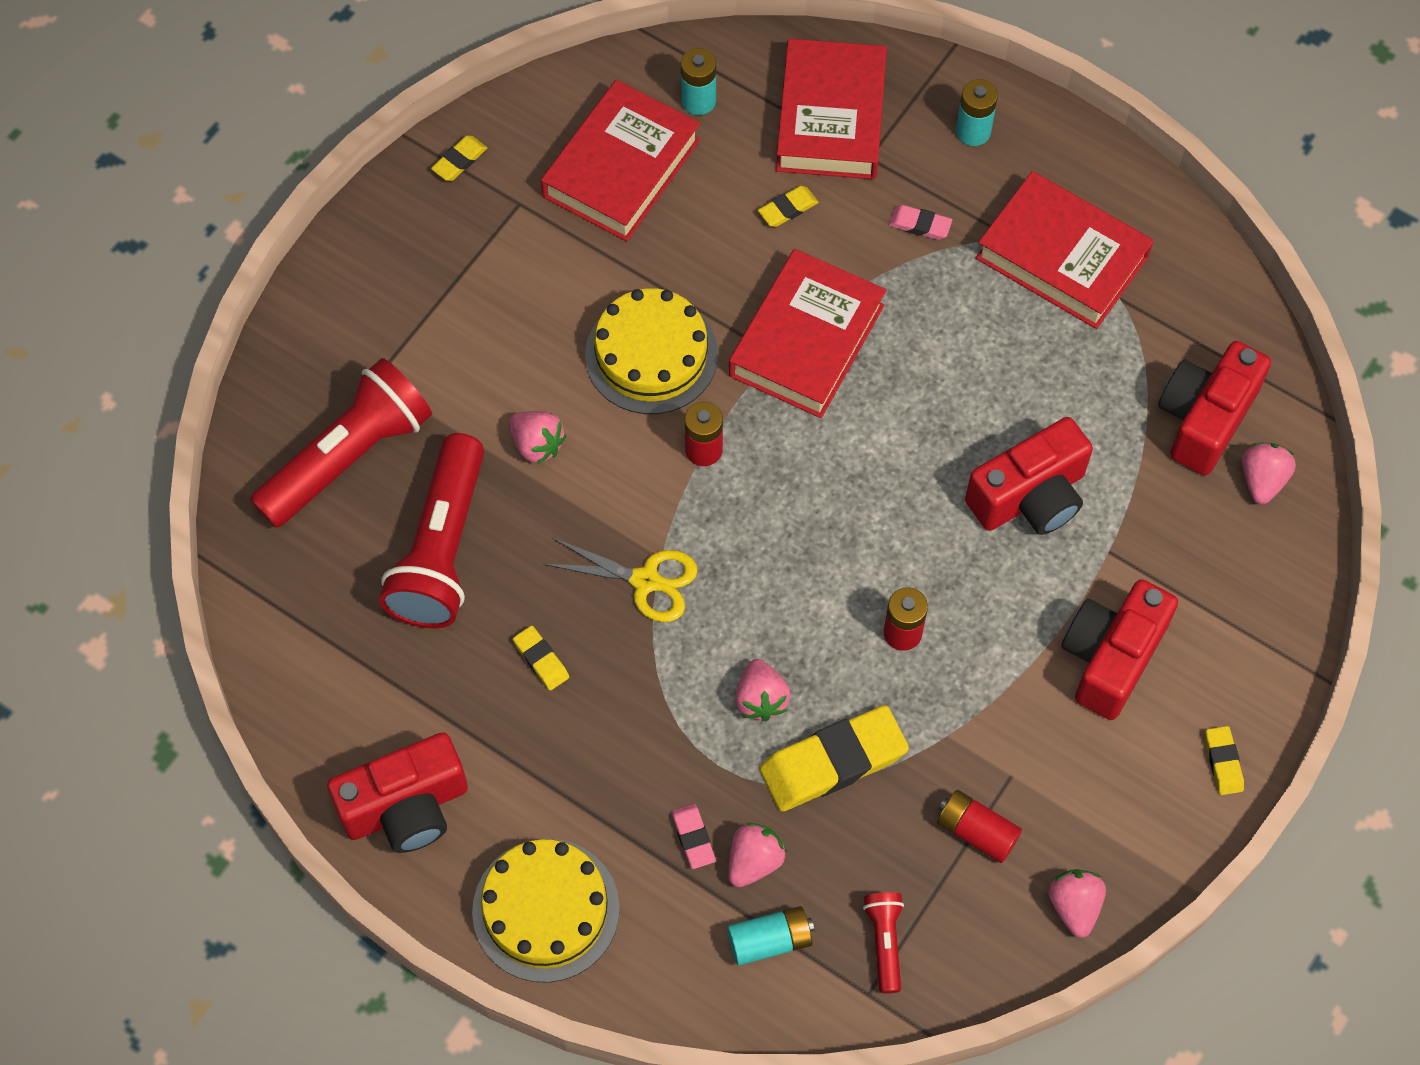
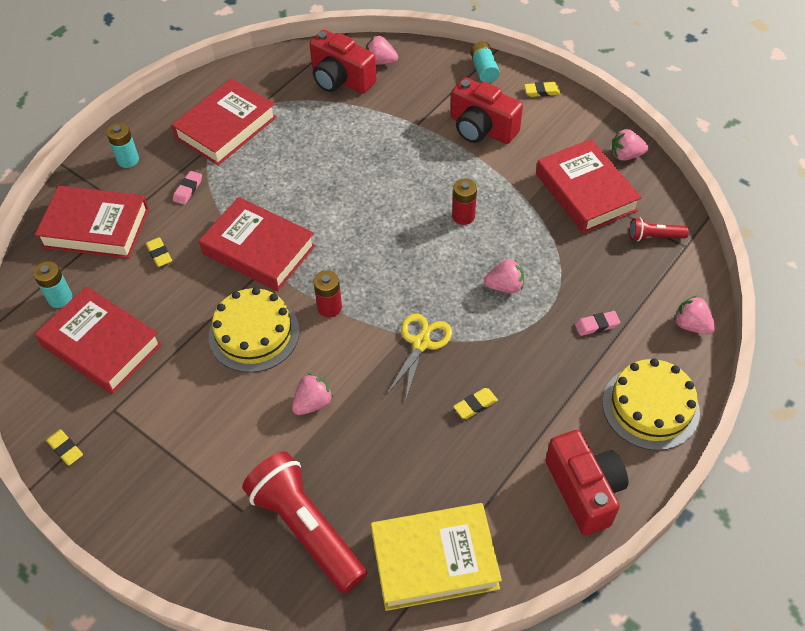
camera: 85 degrees left, 10 degrees down
red flashlight [379,433,484,628] -> none
turquoise battery [727,906,814,966] -> turquoise battery moved to [470,42,500,83]
pink strawberry [728,823,787,887] -> pink strawberry moved to [674,296,716,334]
yellow eraser [759,705,909,812] -> none
red battery [937,790,1022,863] -> red book [536,139,642,234]
red camera [965,417,1093,535] -> none
none -> yellow book [371,503,502,611]

